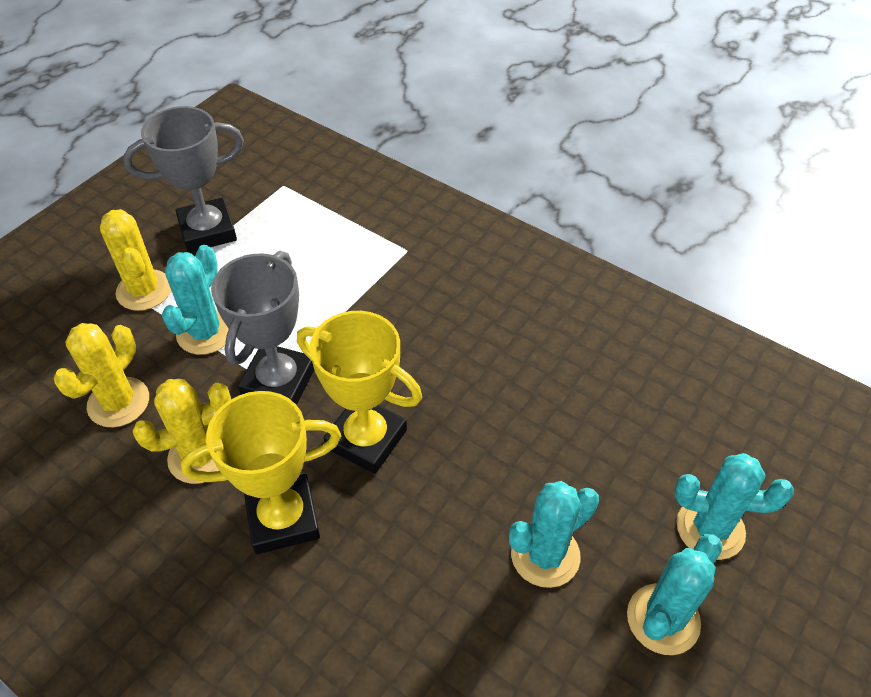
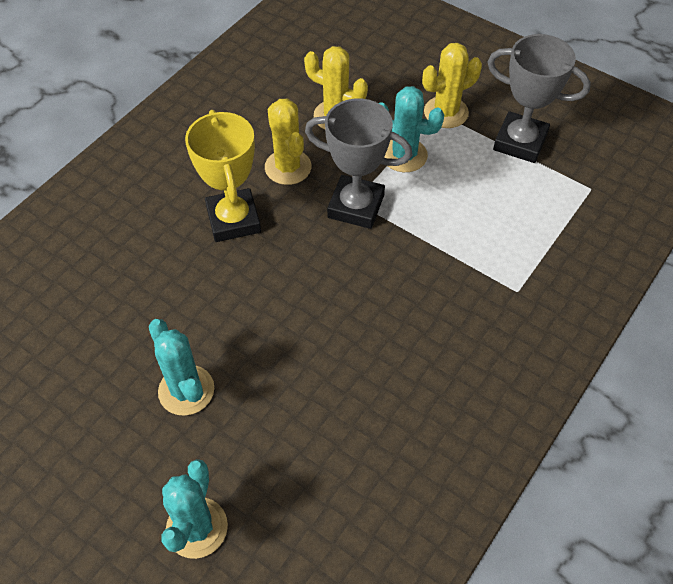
camera: 90 degrees right, 5 degrees up
grey trophy [123,106,244,253] -> grey trophy turned 45 degrees counterclockwise [487,34,591,163]
yellow trophy [297,311,422,474] -> none
turquoise cactus [627,534,723,655] -> none

